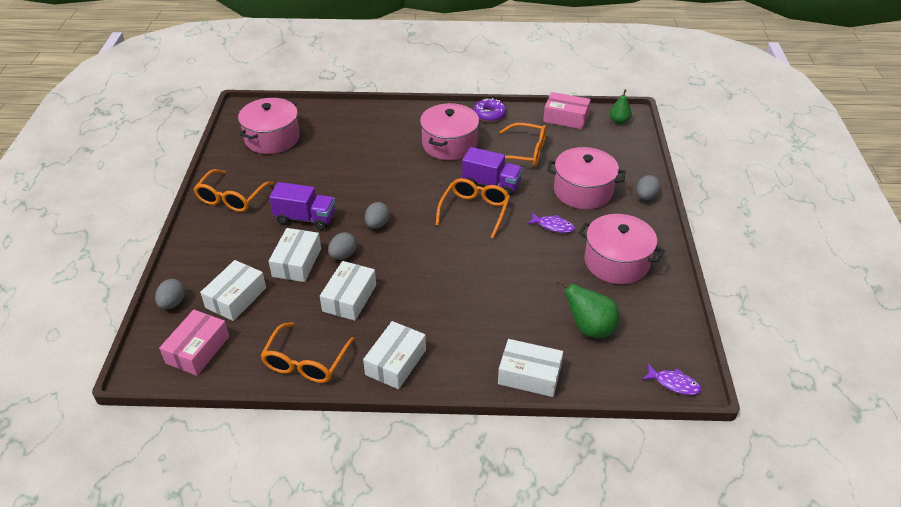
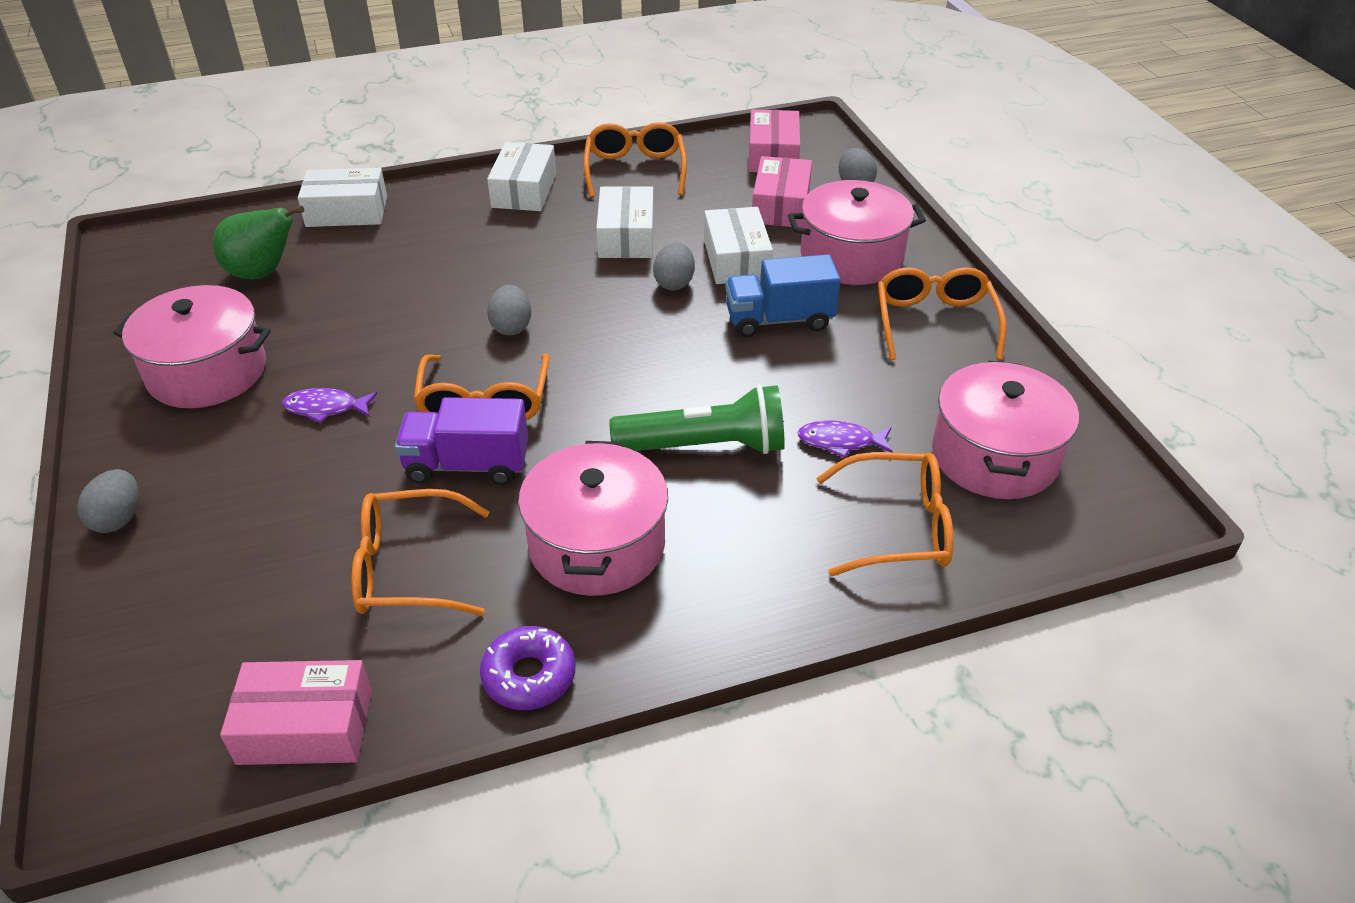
camera: 160 degrees right, 0 degrees up
white box [200,260,266,321] -> pink box [752,156,812,228]
purple truck [269,182,335,230] -> blue truck [725,254,841,337]
grey egg [365,202,390,229] -> grey egg moved to [487,285,531,335]
pink pot [547,147,626,209] -> pink pot moved to [788,180,926,285]
green pear [610,90,632,124] -> none
purple fish [642,364,702,395] -> purple fish moved to [798,421,893,458]
none -> green flashlight [609,384,785,454]
none -> orange glasses [816,452,954,576]

